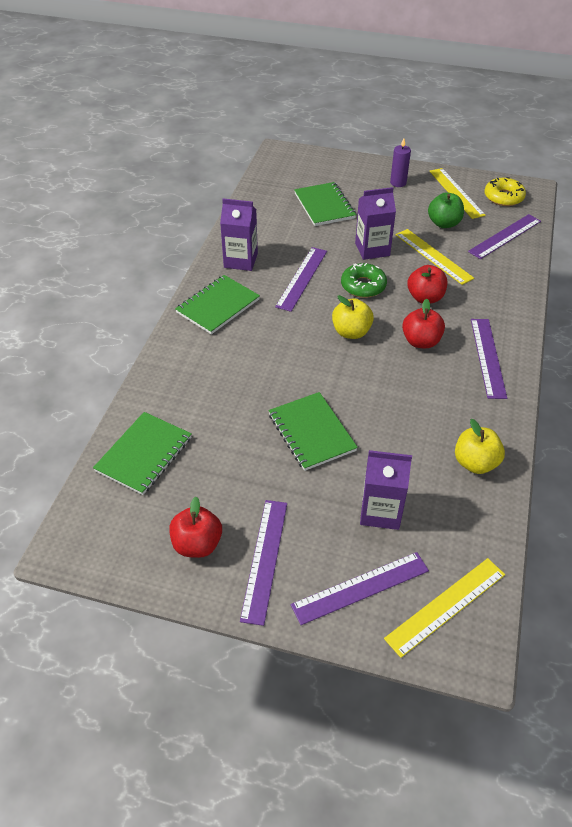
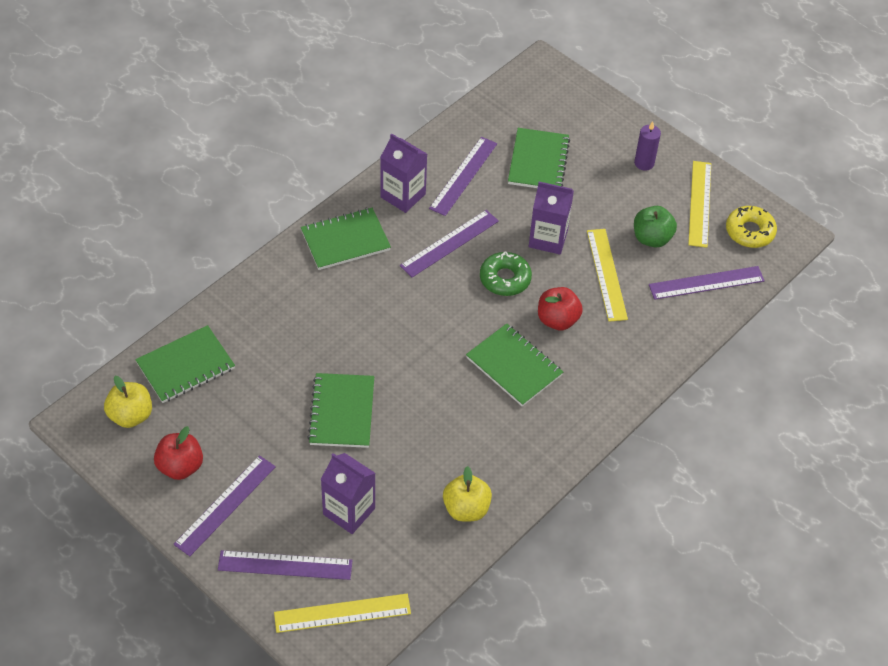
camera: 25 degrees right, 5 degrees up
yellow apple [332,295,374,339] -> yellow apple moved to [104,376,152,428]
red apple [402,299,445,348] -> green notebook [466,323,563,407]
purple ruler [471,319,507,399] -> purple ruler moved to [429,137,497,216]

